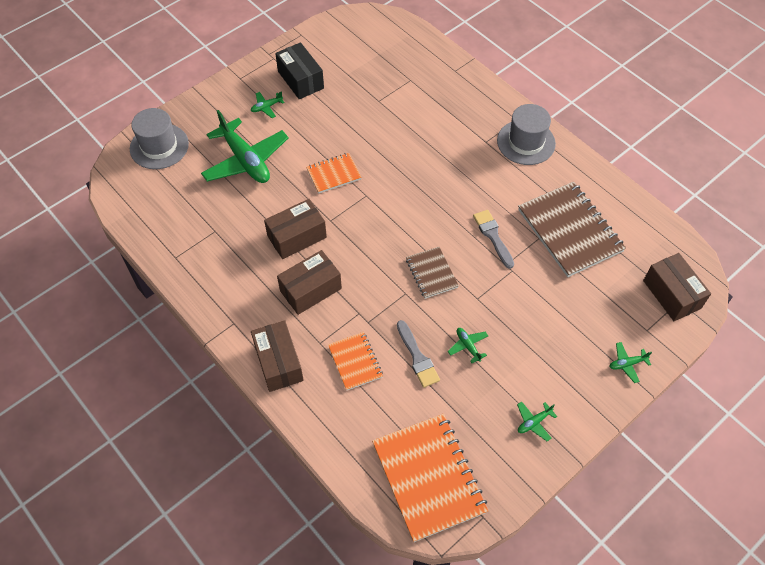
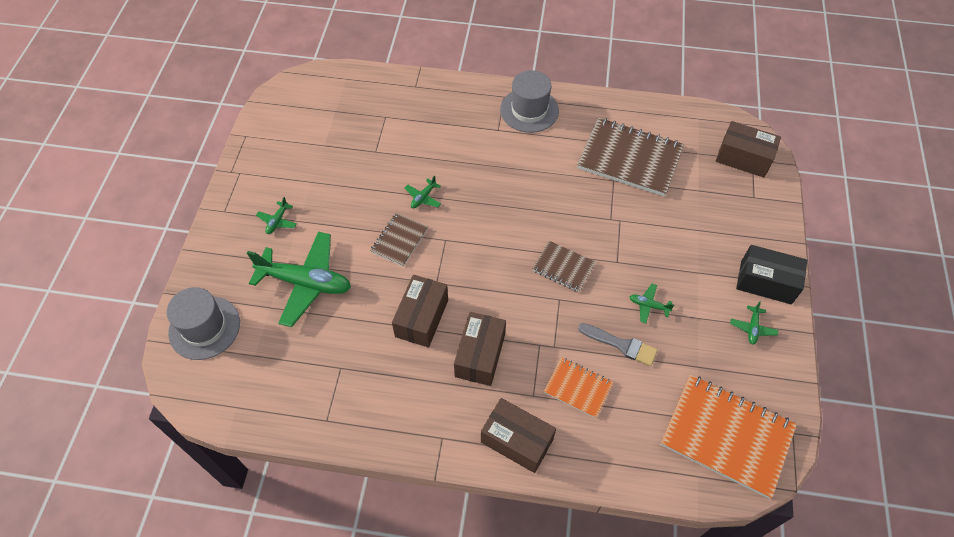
camera: 40 degrees left, 0 degrees up
black box [275,42,324,99] -> black box moved to [736,245,807,304]
orange notebook [306,153,362,193] -> brown notebook [370,213,428,266]
grey brush [473,210,514,269] -> none
green plane [609,342,652,383] -> green plane moved to [405,175,441,208]

